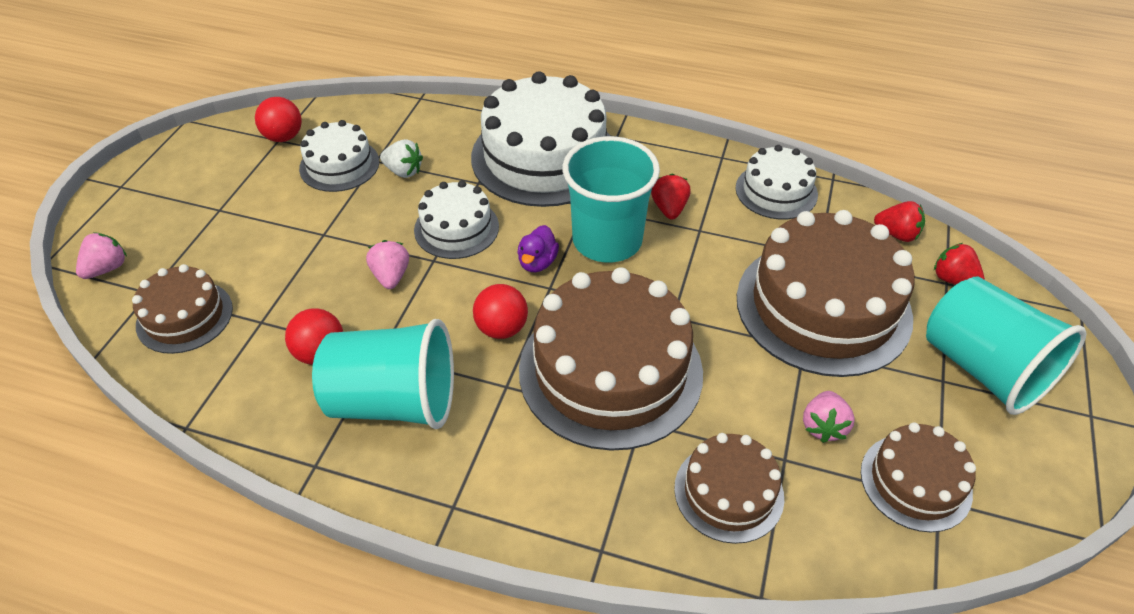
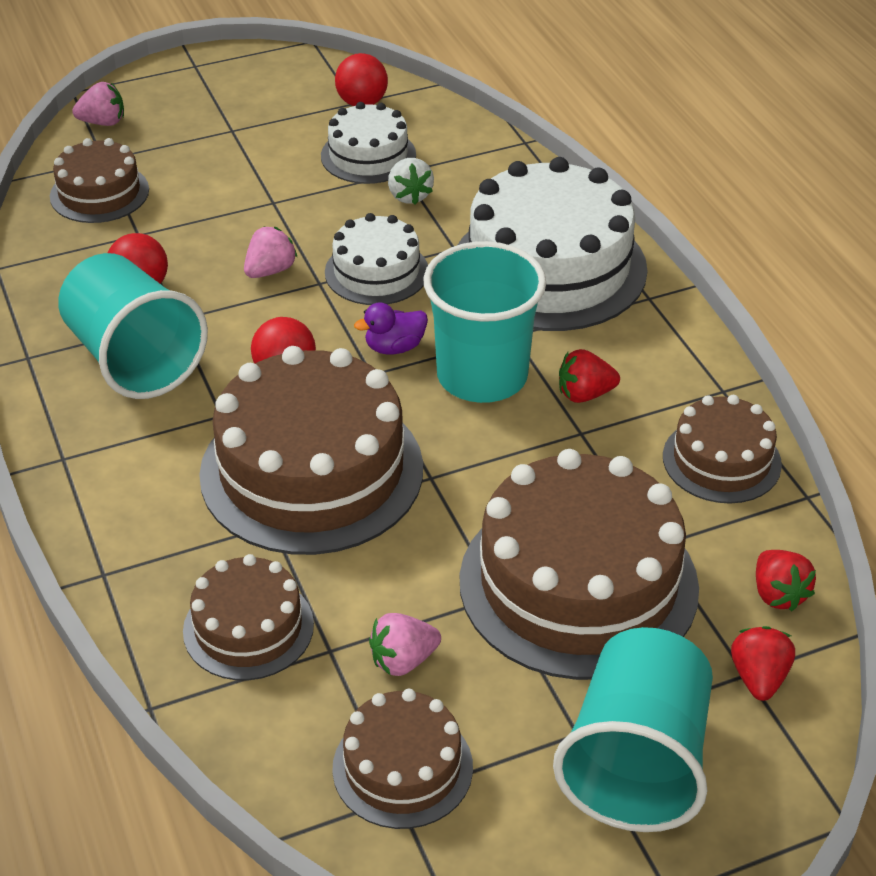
camera: 50 degrees right, 5 degrees down
red strawberry [651,174,691,220] -> red strawberry turned 150 degrees counterclockwise [559,349,620,403]
white cake [736,145,818,220] -> brown cake [663,395,782,504]

